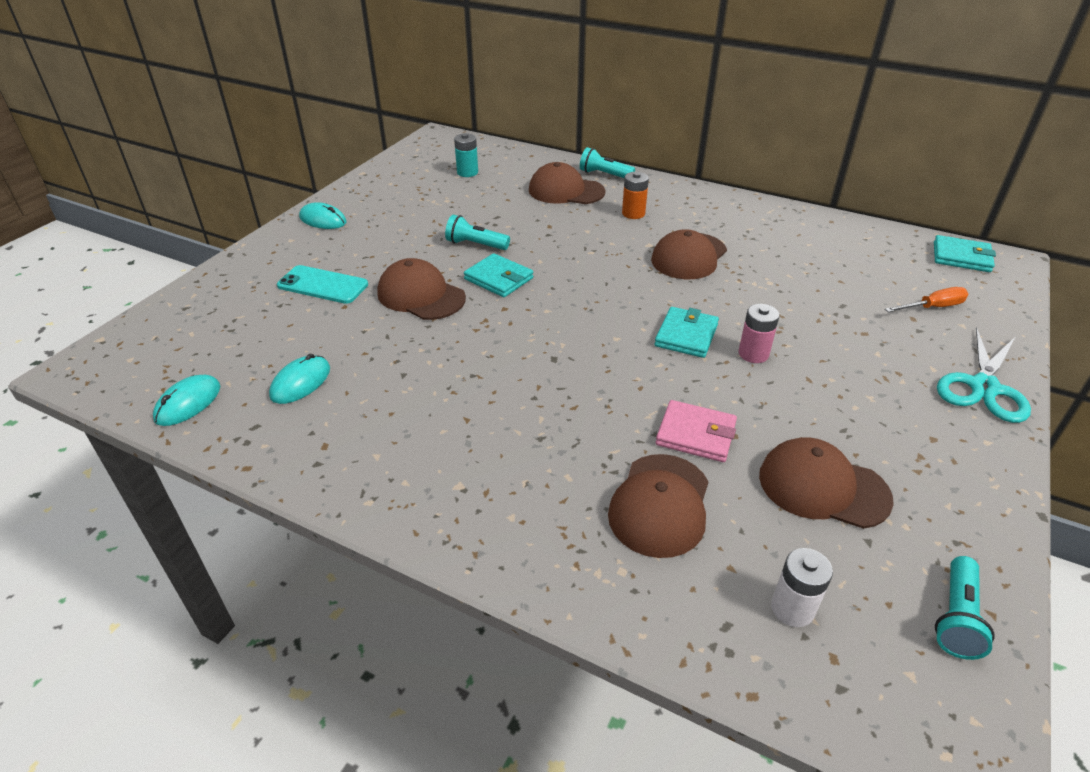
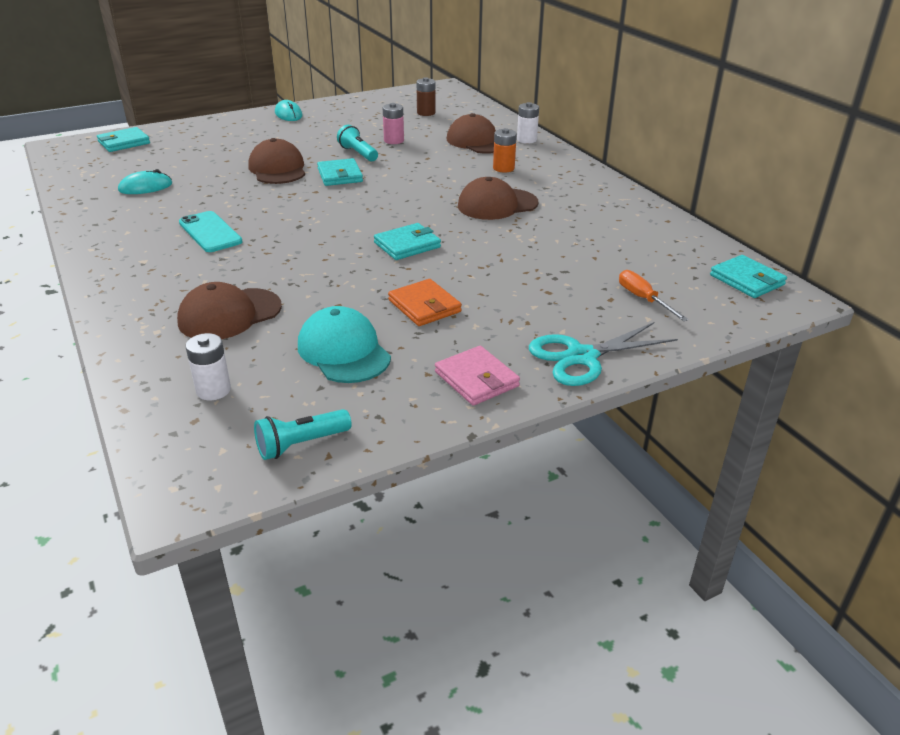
camera: 35 degrees right, 5 degrees down
turquoise mouse [153,375,221,426] -> none
turquoise phone [277,265,368,304] -> turquoise phone moved to [179,211,242,252]
turquoise battery [454,133,478,177] -> brown battery [416,77,436,116]
turquoise flashlight [580,147,635,178] -> white battery [517,102,539,144]
pink wallet [656,400,737,462] -> pink wallet moved to [435,346,520,406]
pink battery [738,304,779,363] -> pink battery moved to [383,103,404,144]
brown cap [759,437,894,529] -> turquoise cap [298,306,391,383]
orange screwdriver [885,287,968,312] -> orange screwdriver turned 135 degrees counterclockwise [619,270,688,321]
none -> turquoise wallet [97,127,150,152]
none -> orange wallet [388,279,462,326]

